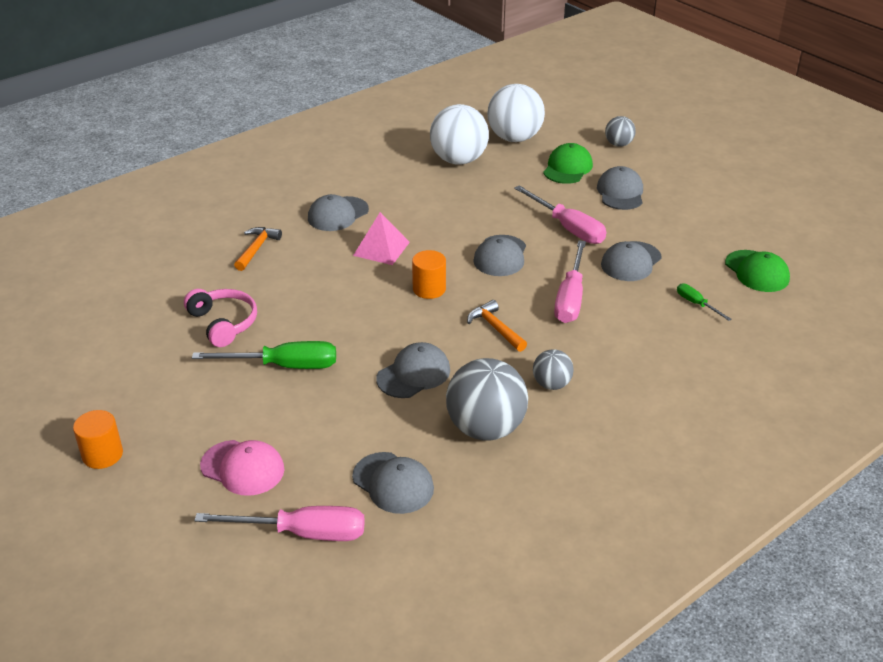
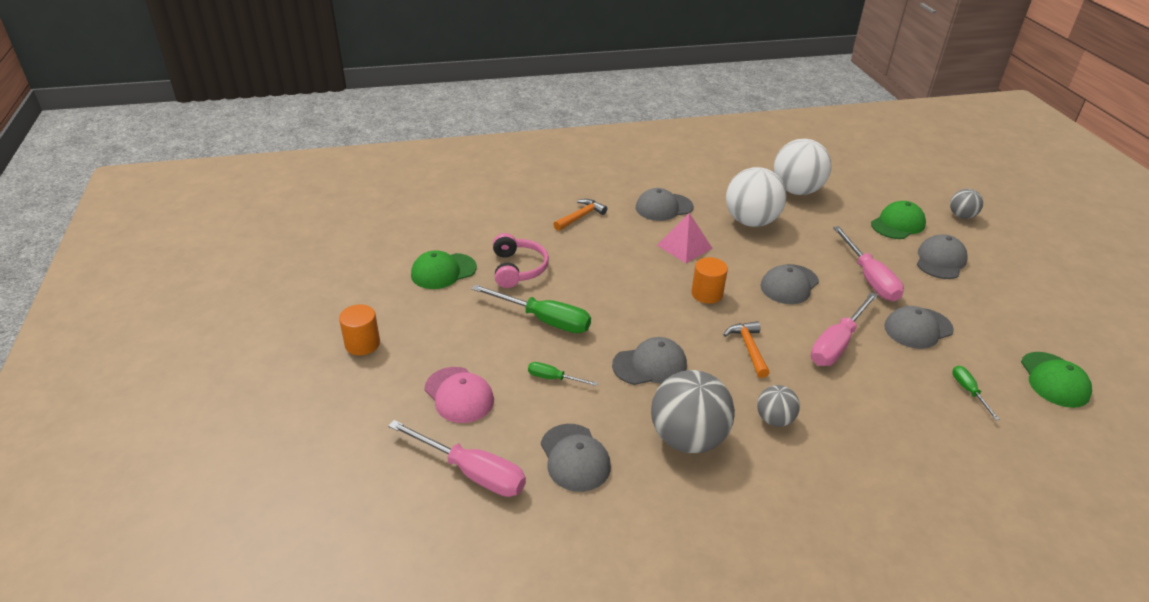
camera: 25 degrees right, 0 degrees up
white ball [487,84,545,142] -> white ball moved to [726,167,787,227]
none -> green cap [411,250,477,289]
none -> green screwdriver [528,362,598,386]

